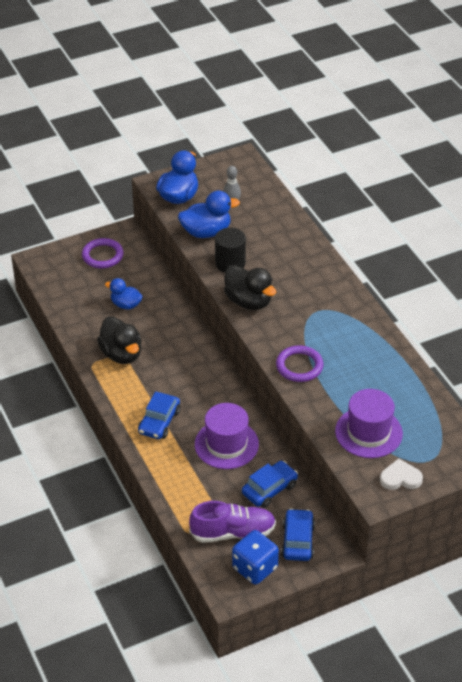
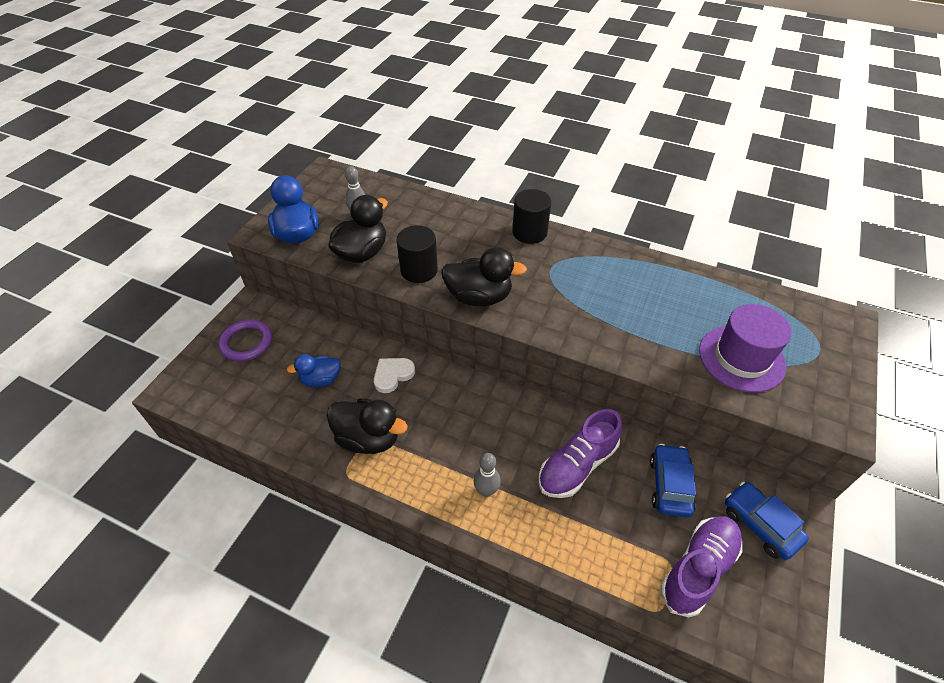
camera: 40 degrees left, 5 degrees up
blue car [138,391,181,439] -> grey bowling pin [474,453,501,497]
blue duck [178,191,240,238] -> black duck [328,195,388,263]
purple hat [195,403,259,469] -> purple shoe [539,409,622,498]
blue dice [232,530,279,585] -> none
purple ring [276,345,323,382] -> none
white heart [380,458,423,490] -> white heart moved to [374,358,415,393]
none -> black cylinder [512,189,551,244]

